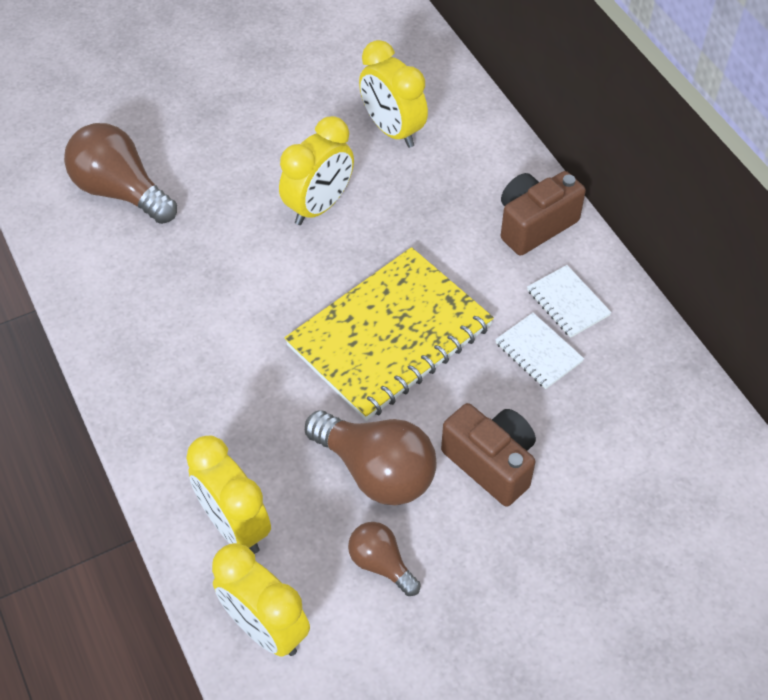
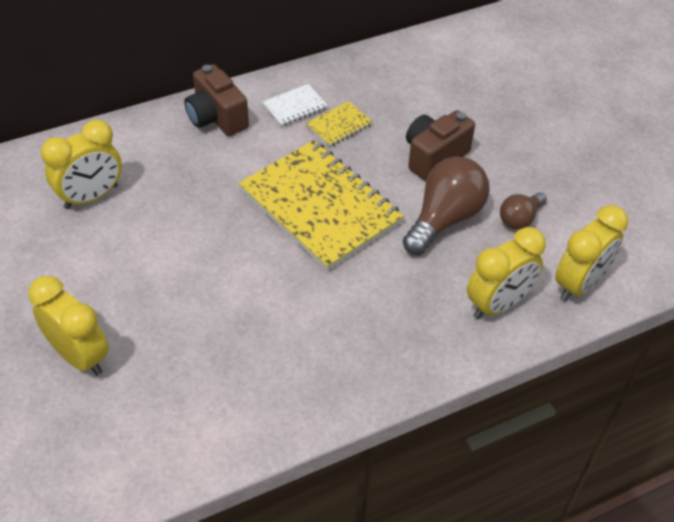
camera: 90 degrees left, 5 degrees down
brown light bulb [64,123,177,224] -> none
yellow clock [279,116,354,225] -> yellow clock moved to [28,276,109,376]
white notebook [495,313,584,389] -> yellow notebook [306,101,373,147]

